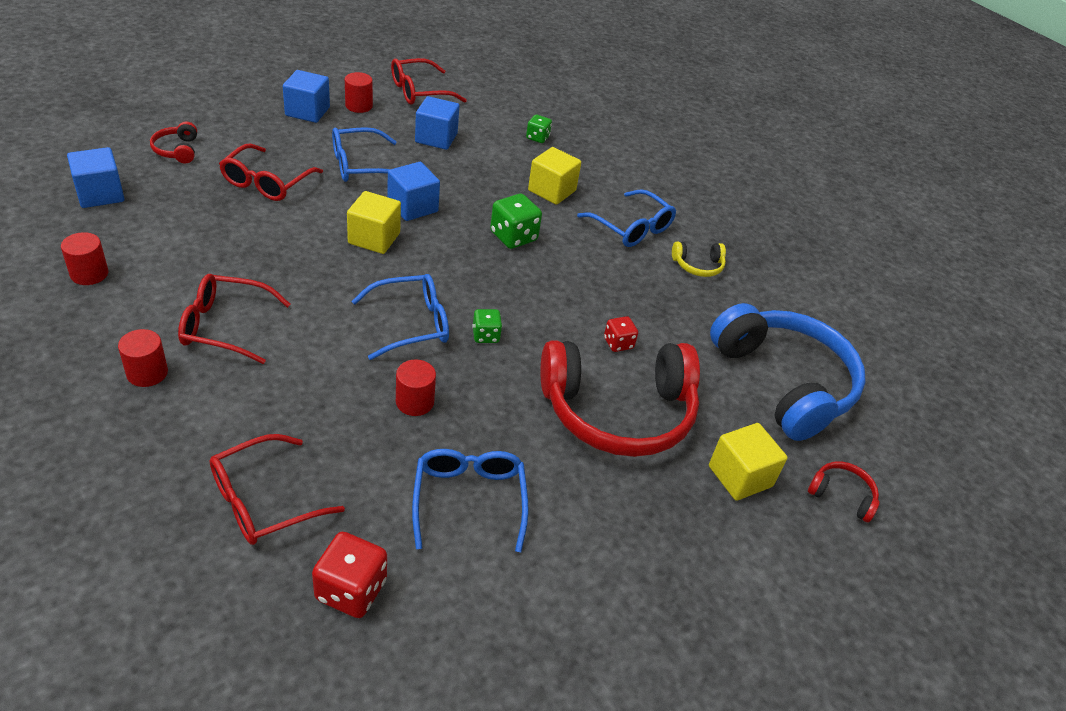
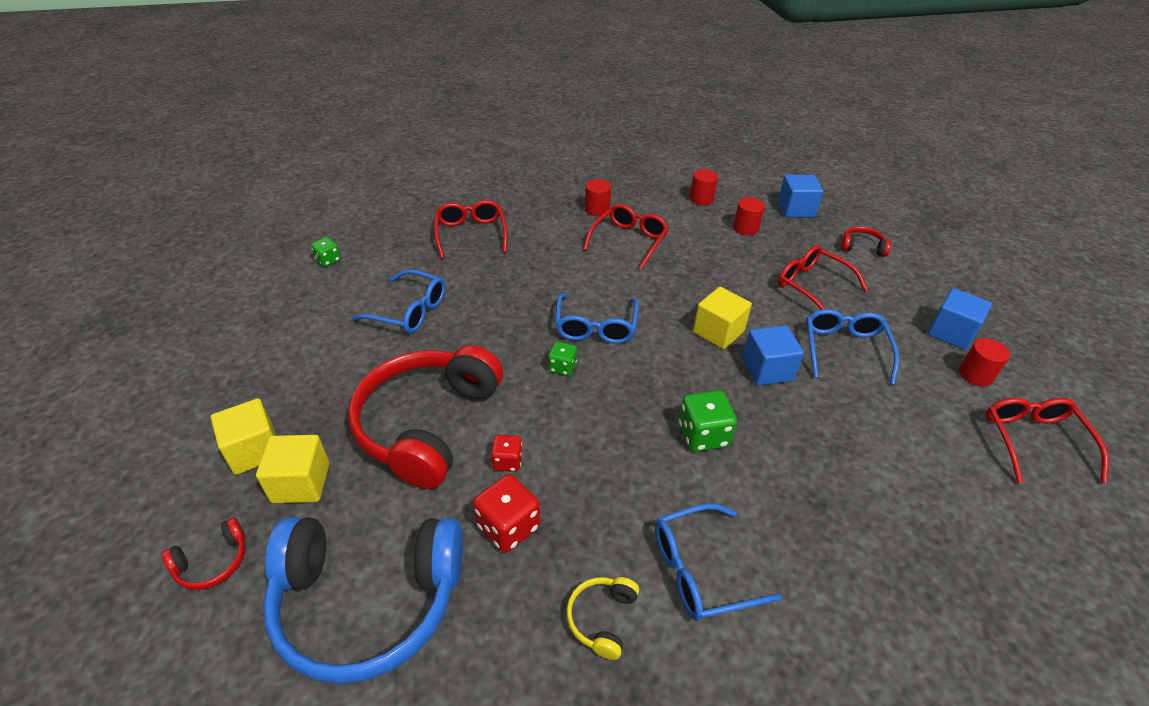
camera: 120 degrees right, 0 degrees up
red dice [312,532,387,618] -> red dice moved to [473,474,540,553]
red cylinder [396,359,436,416] -> red cylinder moved to [733,197,765,235]
blue cube [415,96,460,150] -> none
green dice [526,115,552,143] -> green dice moved to [311,237,341,267]
yellow cube [528,147,581,205] -> yellow cube moved to [211,398,276,475]

